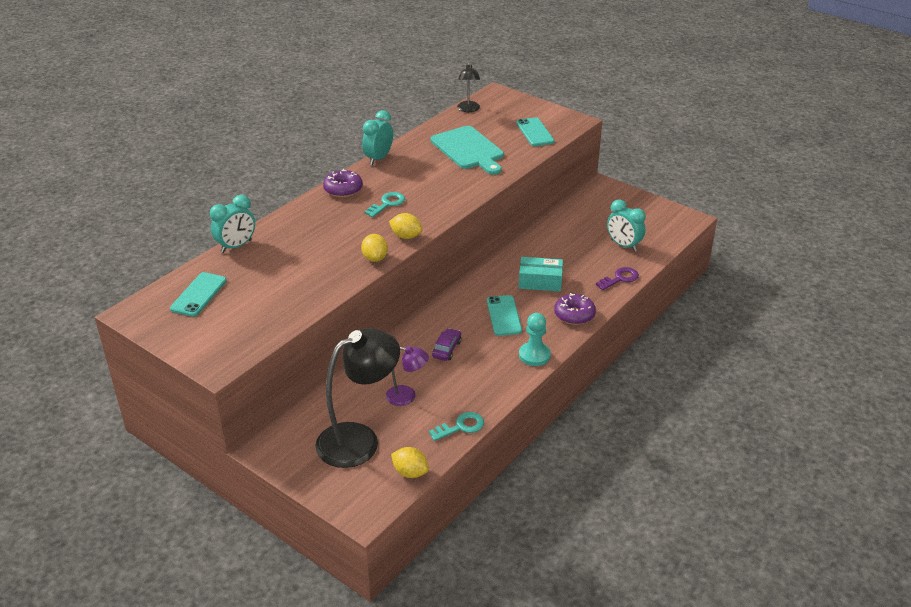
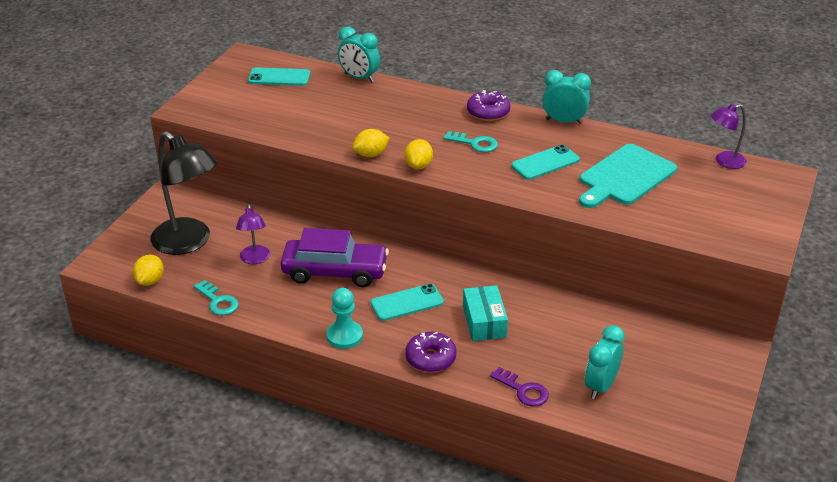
camera: 75 degrees right, 0 degrees up
purple car [432,328,461,361] -> purple car [280,228,389,287], size x2.20
black lamp [457,62,480,112] -> purple lamp [711,104,747,169]
turquoise phone [516,117,555,146] -> turquoise phone moved to [511,145,580,180]

